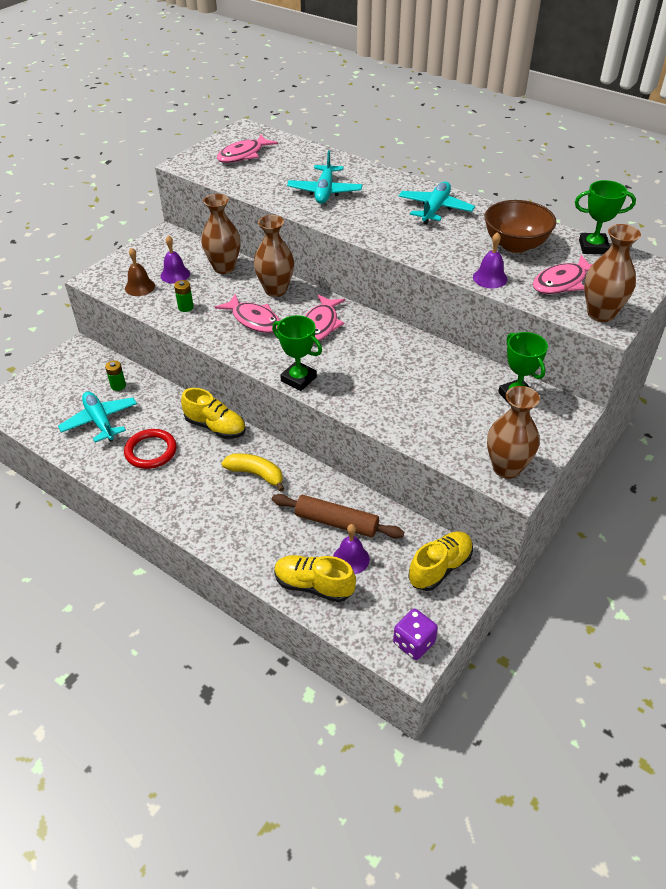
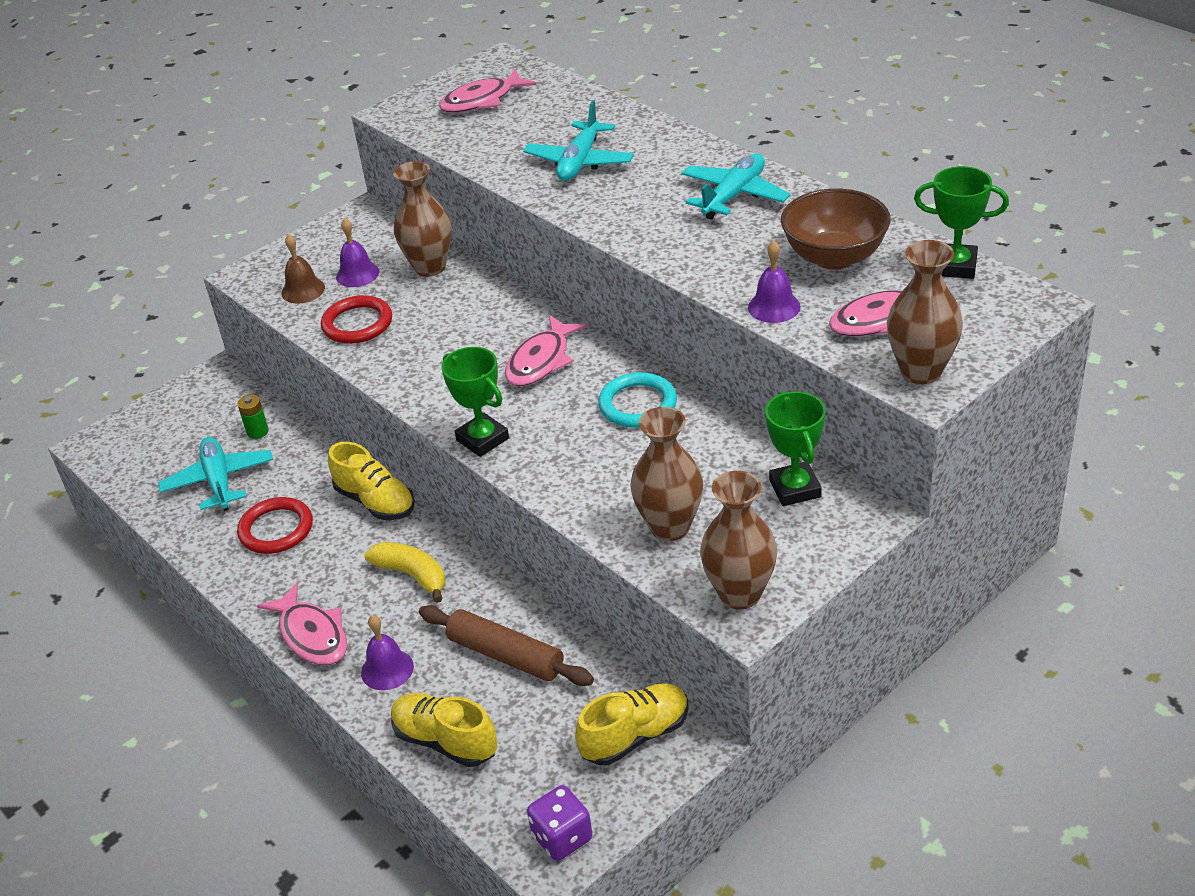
camera: 15 degrees right, 5 degrees down
green battery [174,280,194,312] -> red ring [321,295,392,344]
pink fish [215,294,280,333] -> pink fish moved to [257,582,347,665]
brown vase [254,215,294,297] -> brown vase moved to [631,407,703,541]
purple bell [333,524,370,574] -> purple bell moved to [361,615,414,690]
none -> turquoise ring [598,372,677,428]

